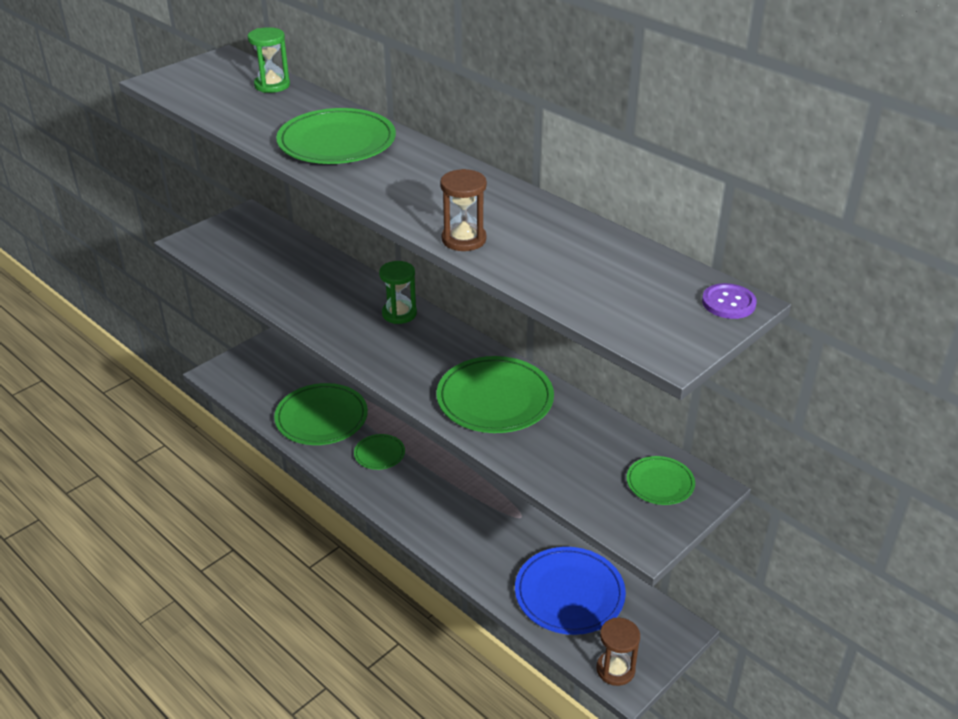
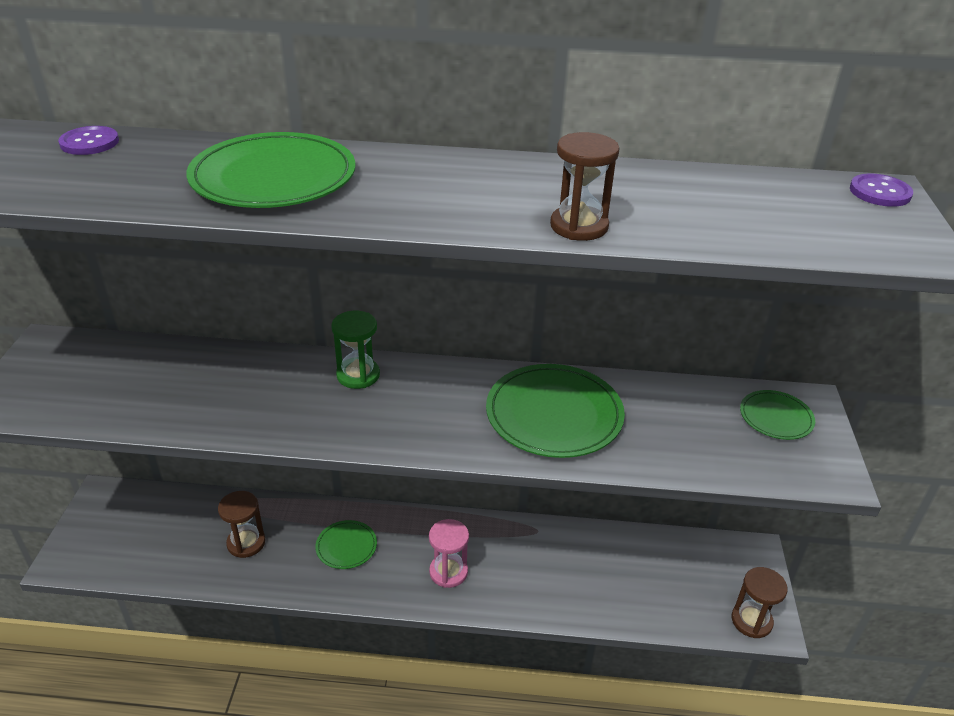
camera: 40 degrees left, 0 degrees up
green hourglass [248,27,290,93] -> purple button [58,126,119,155]
green plate [274,383,368,445] -> brown hourglass [218,491,266,558]
blue plate [515,547,626,635] -> none
none -> pink hourglass [429,519,469,588]

